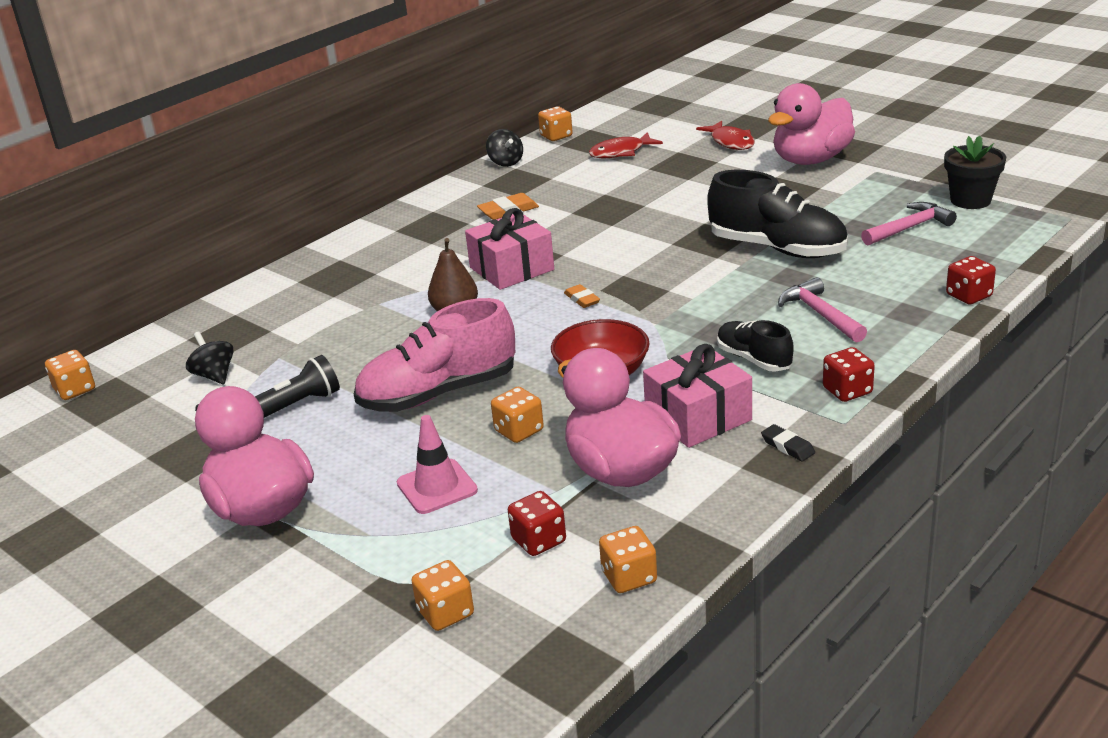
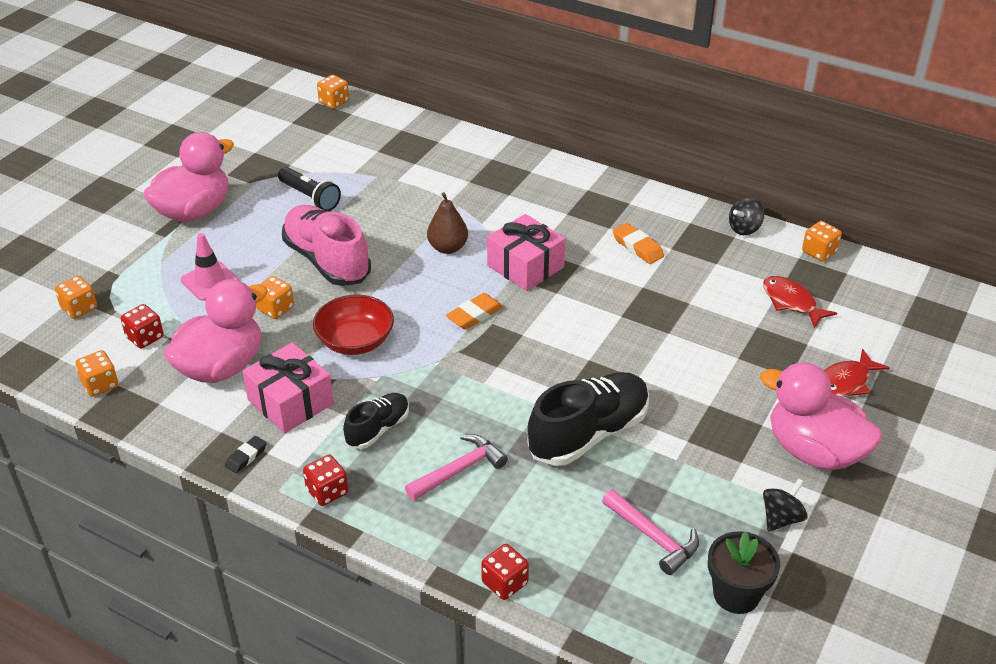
camera: 75 degrees right, 10 degrees up
black spinning top [186,331,234,384] -> black spinning top moved to [763,478,808,532]
orange eraser [564,284,600,308] -> orange eraser [446,293,503,330], size x1.51
black shoe [707,170,848,258] -> black shoe turned 150 degrees counterclockwise [528,372,649,466]

